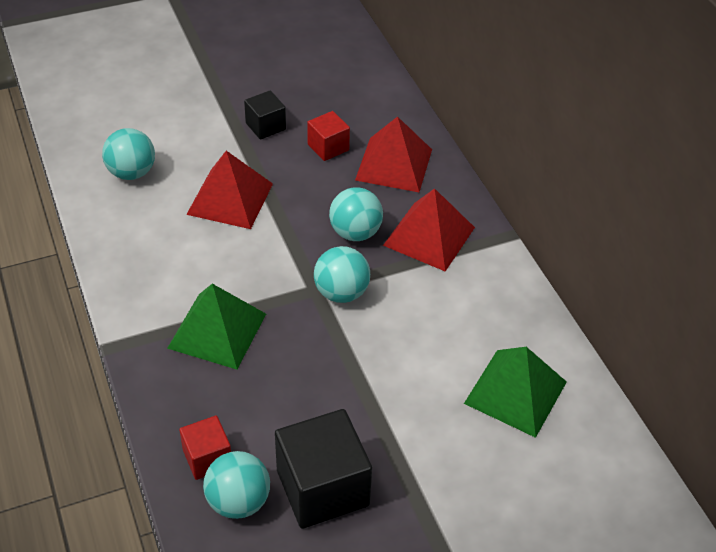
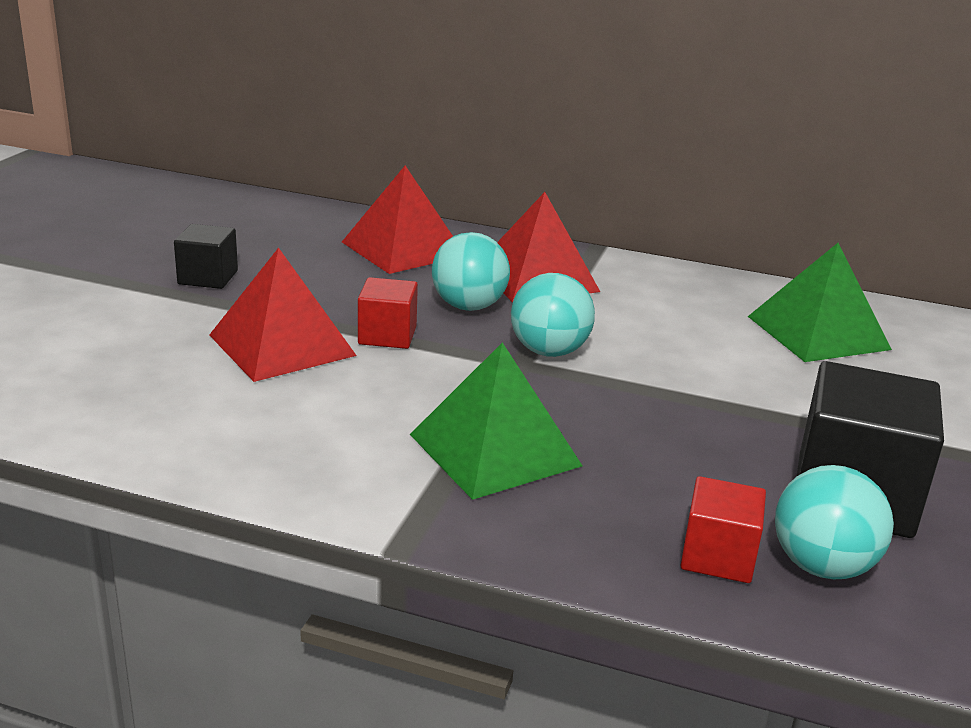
camera: 50 degrees left, 20 degrees down
turquoise ball [102,128,155,180] -> none
red cube [307,111,350,161] -> red cube moved to [358,277,418,349]

